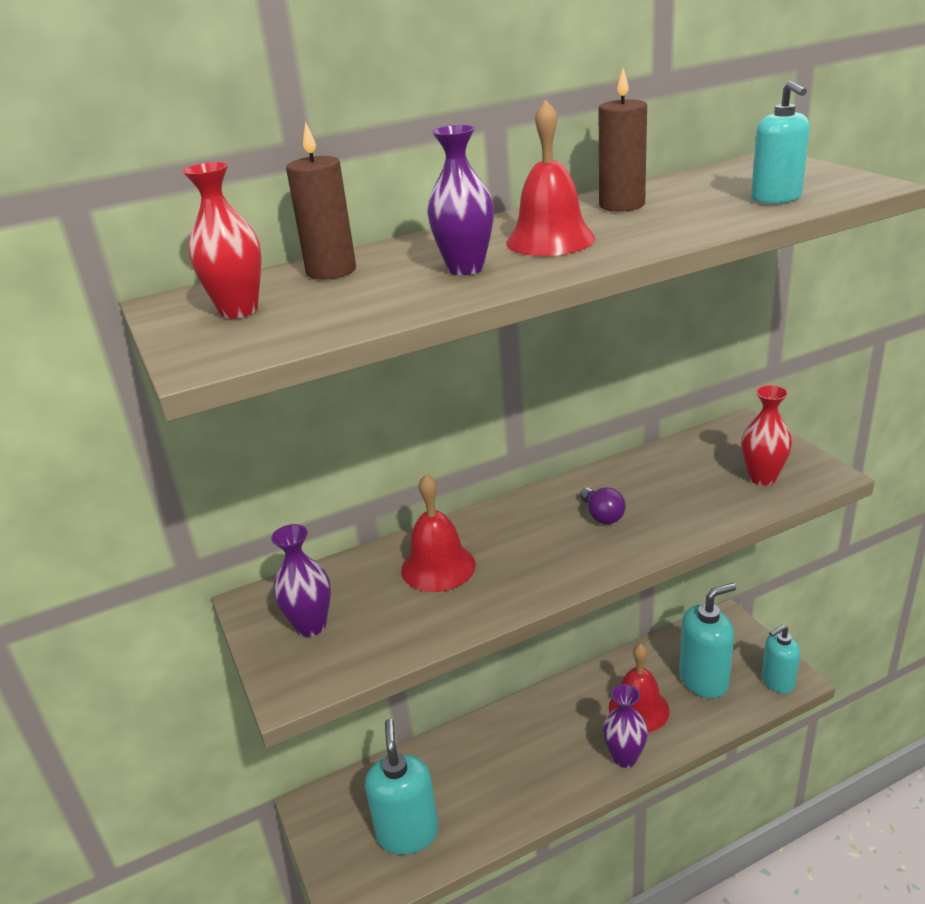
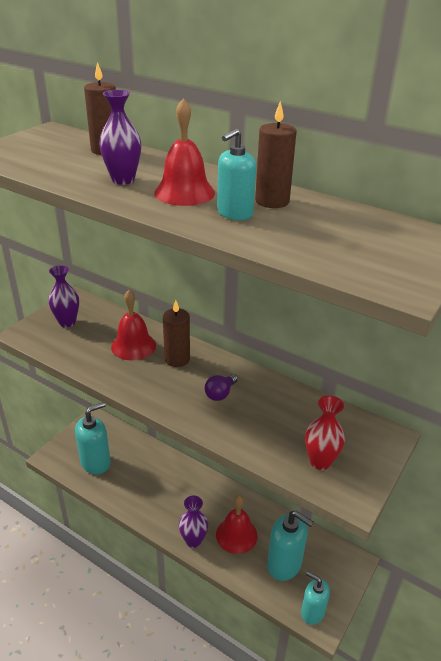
camera: 55 degrees right, 5 degrees up
red vase [182,162,262,319] -> none
turquoise soap dispenser [751,81,810,204] -> turquoise soap dispenser moved to [217,129,256,220]
none -> brown candle [163,300,190,367]

